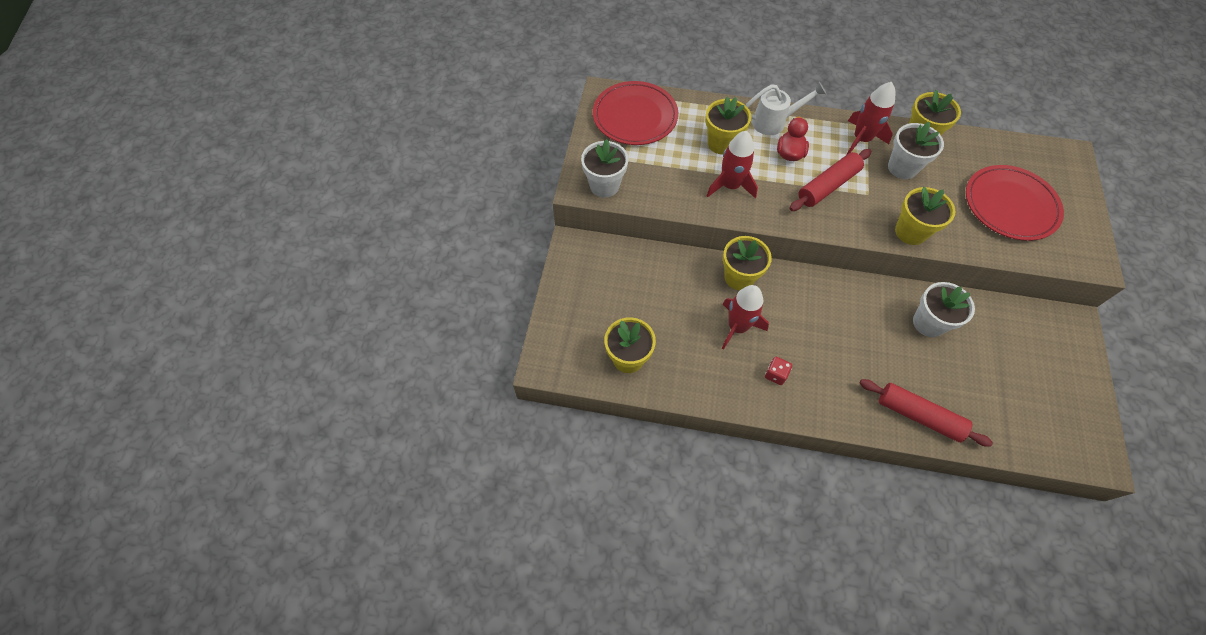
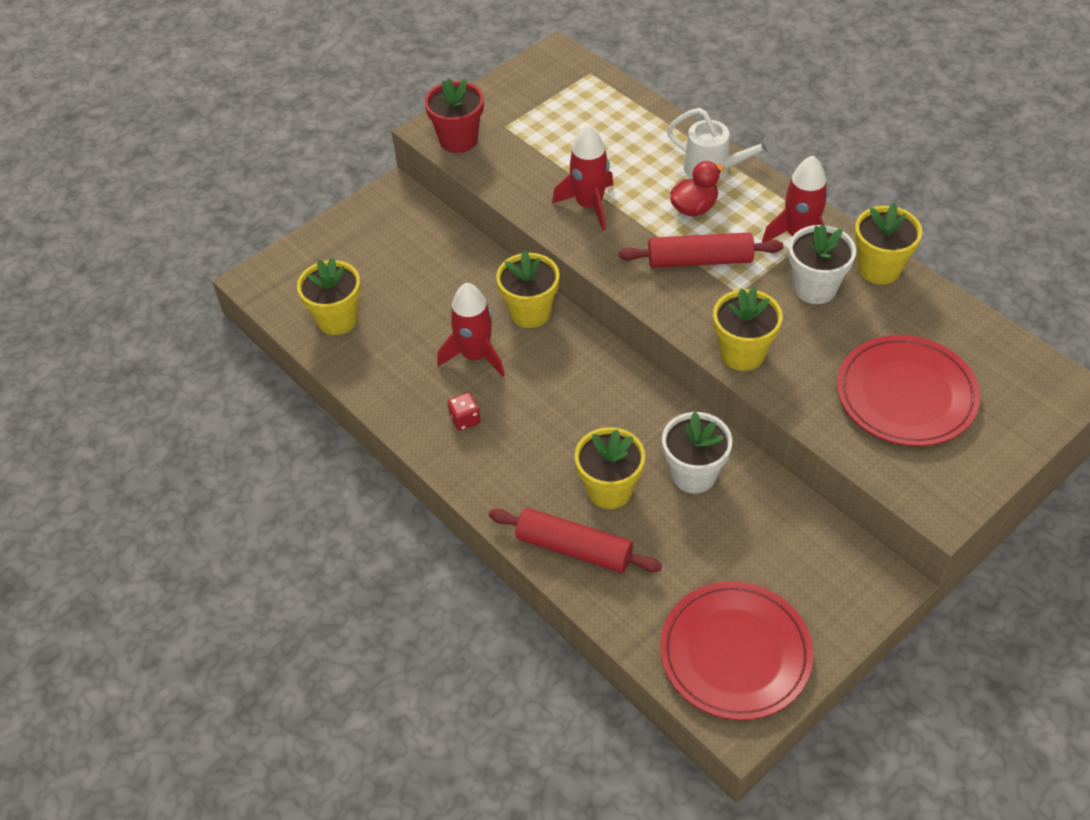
camera: 40 degrees right, 10 degrees down
white flower pot [581,139,629,198] -> red flower pot [424,78,484,153]
red plate [593,81,678,145] -> red plate moved to [660,581,813,720]
yellow flower pot [705,97,751,154] -> yellow flower pot moved to [575,427,645,509]
red rolling pin [860,379,993,447] -> red rolling pin turned 45 degrees counterclockwise [489,508,662,573]

